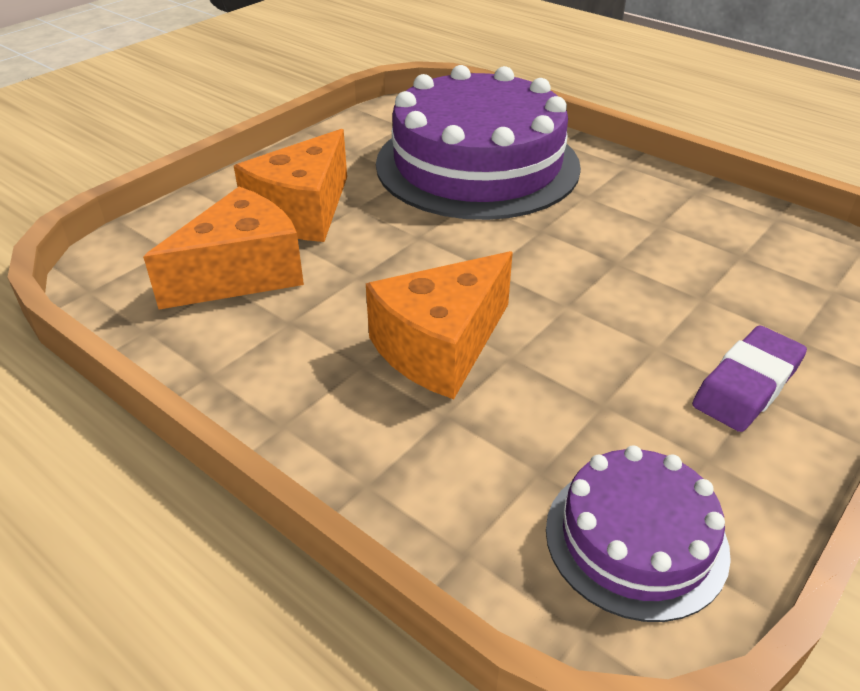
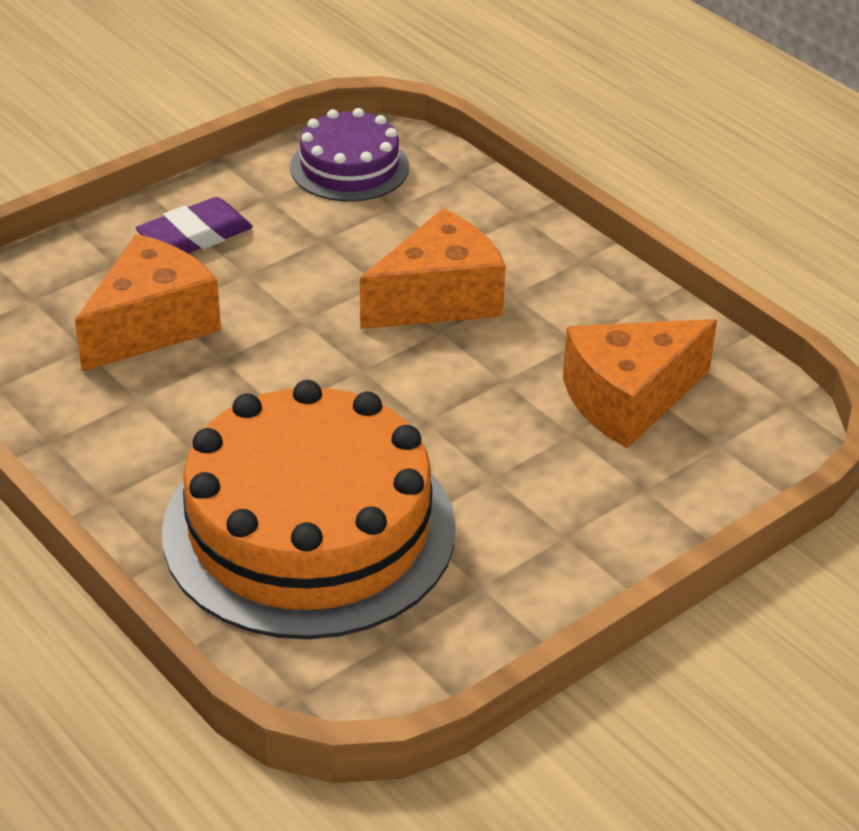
camera: 170 degrees left, 0 degrees up
orange cheese [234,129,347,242] -> orange cheese moved to [75,234,221,371]
purple cake [376,65,581,220] -> orange cake [162,380,456,639]

